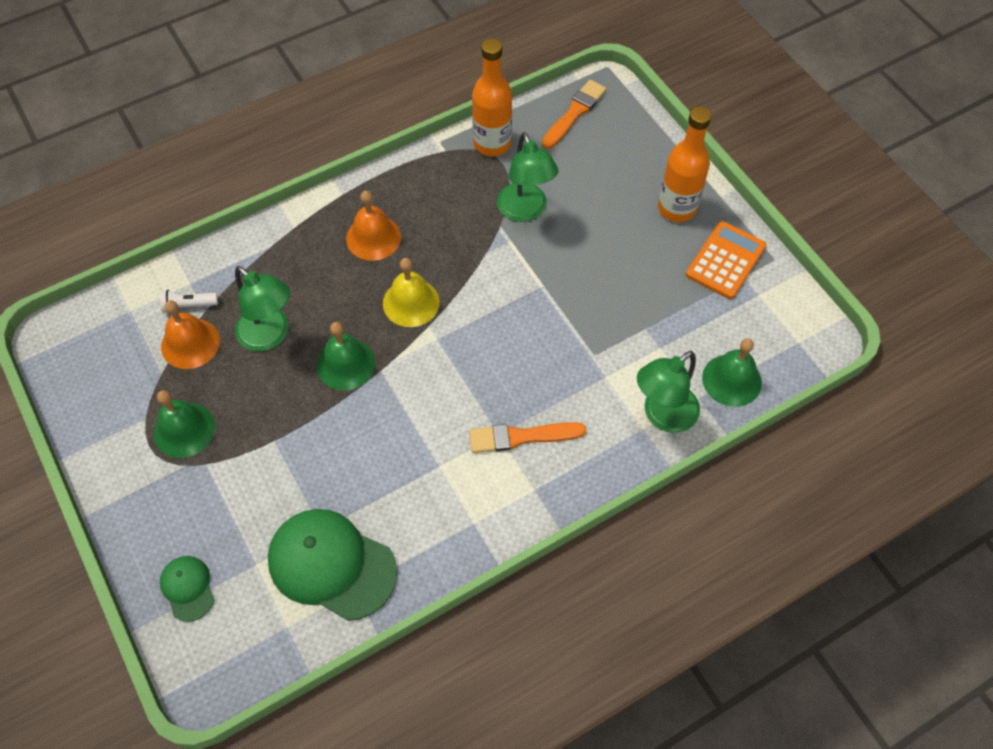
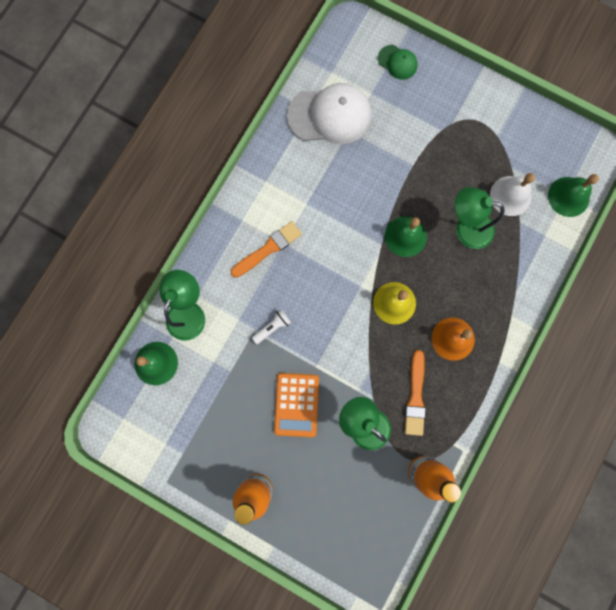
camera: 150 degrees right, 20 degrees up
green bell [154,390,215,458] -> green bell moved to [548,174,599,217]
white flashlight [160,290,218,313] -> white flashlight moved to [252,310,291,344]
orange bell [161,300,220,369] -> white bell [490,173,535,216]
green cap [268,509,397,621] -> white cap [287,83,372,144]
orange brush [542,80,606,149] -> orange brush moved to [405,350,426,436]
orange calculator [686,221,766,299] -> orange calculator moved to [274,373,319,437]

